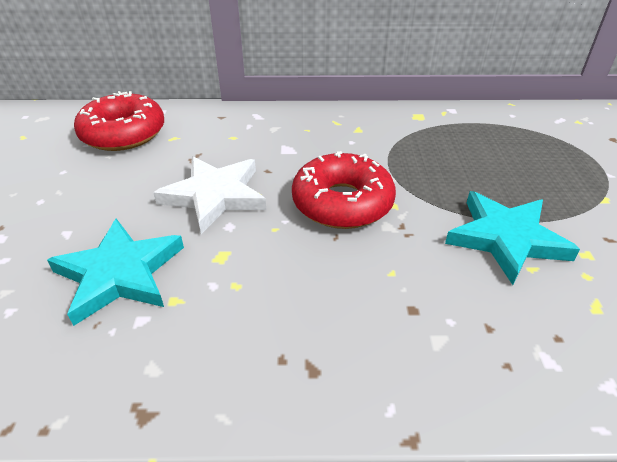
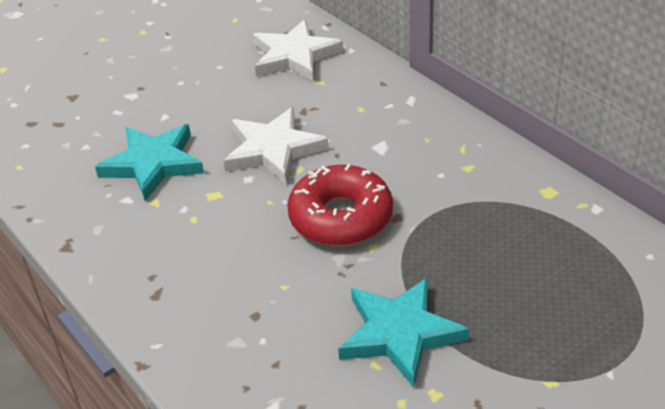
camera: 55 degrees right, 0 degrees up
red donut [74,91,164,151] -> white star [253,19,344,82]

